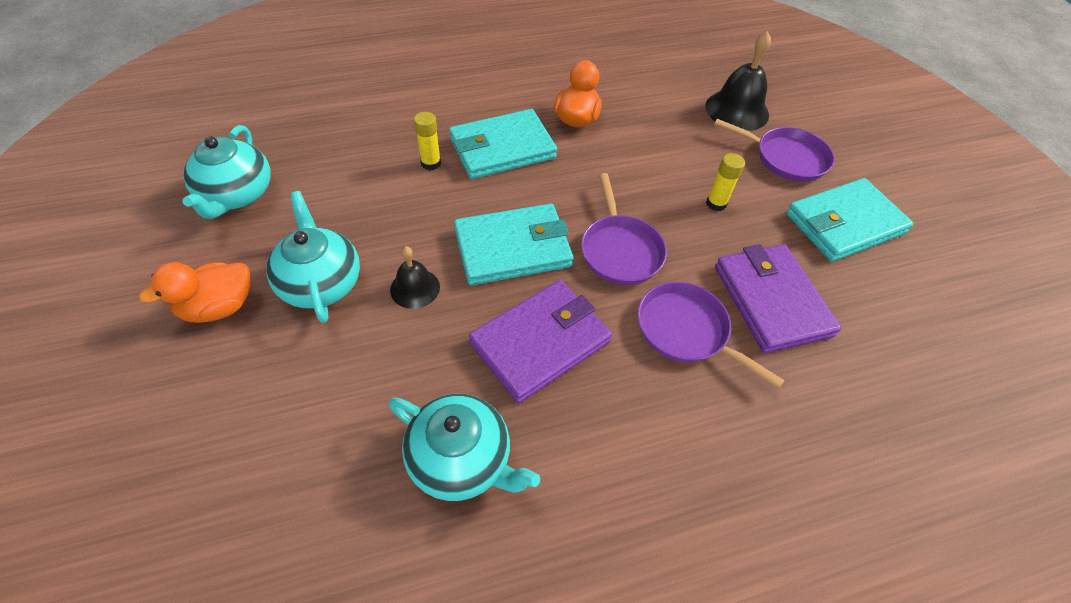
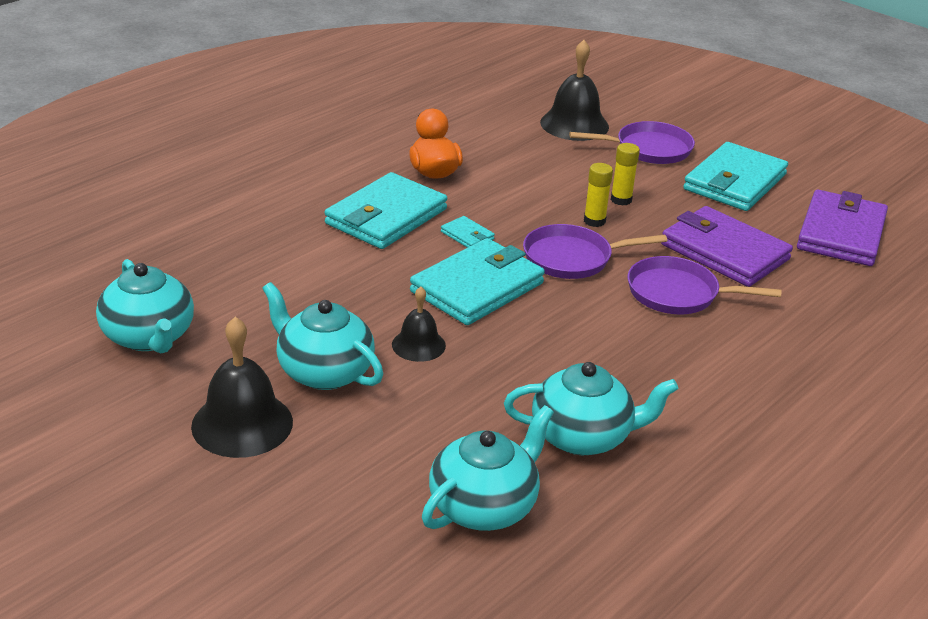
camera: 30 degrees left, 20 degrees down
orange duck [139,262,251,323] -> black bell [191,317,293,458]
yellow glue stick [414,112,441,170] -> yellow glue stick moved to [584,163,613,227]
purple wallet [469,280,612,403] -> purple wallet moved to [797,190,888,266]
purple pan [581,173,667,285] -> purple pan turned 120 degrees clockwise [523,224,667,279]
none -> turquoise teapot [422,405,554,531]
none -> turquoise wallet [441,216,495,248]

